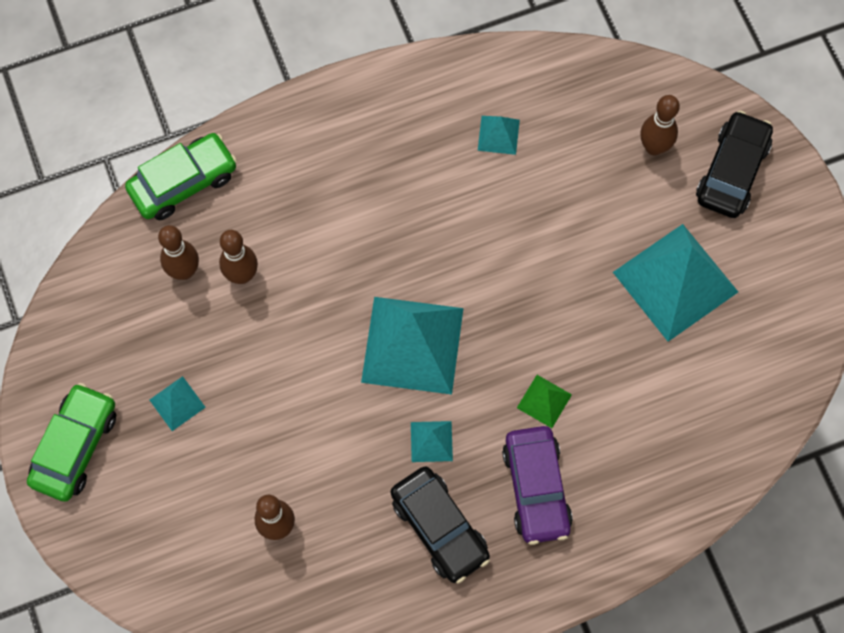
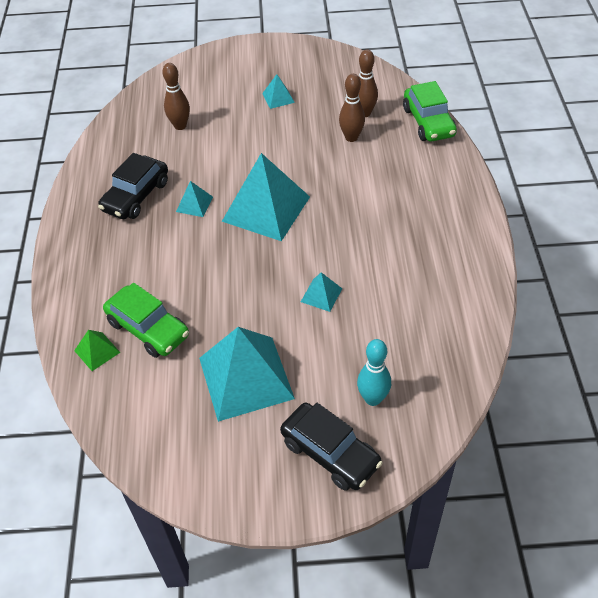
camera: 110 degrees right, 20 degrees down
green car [27,383,116,502] -> green car moved to [103,283,189,358]
black car [391,467,490,584] -> black car turned 45 degrees counterclockwise [98,153,168,219]
turquoise pyramid [478,116,520,155] -> turquoise pyramid moved to [301,272,342,312]
purple car [502,426,573,545] -> none
green pyramid [517,375,572,428] -> green pyramid moved to [74,330,121,371]
brown bowling pin [640,95,680,155] -> turquoise bowling pin [357,339,391,406]

